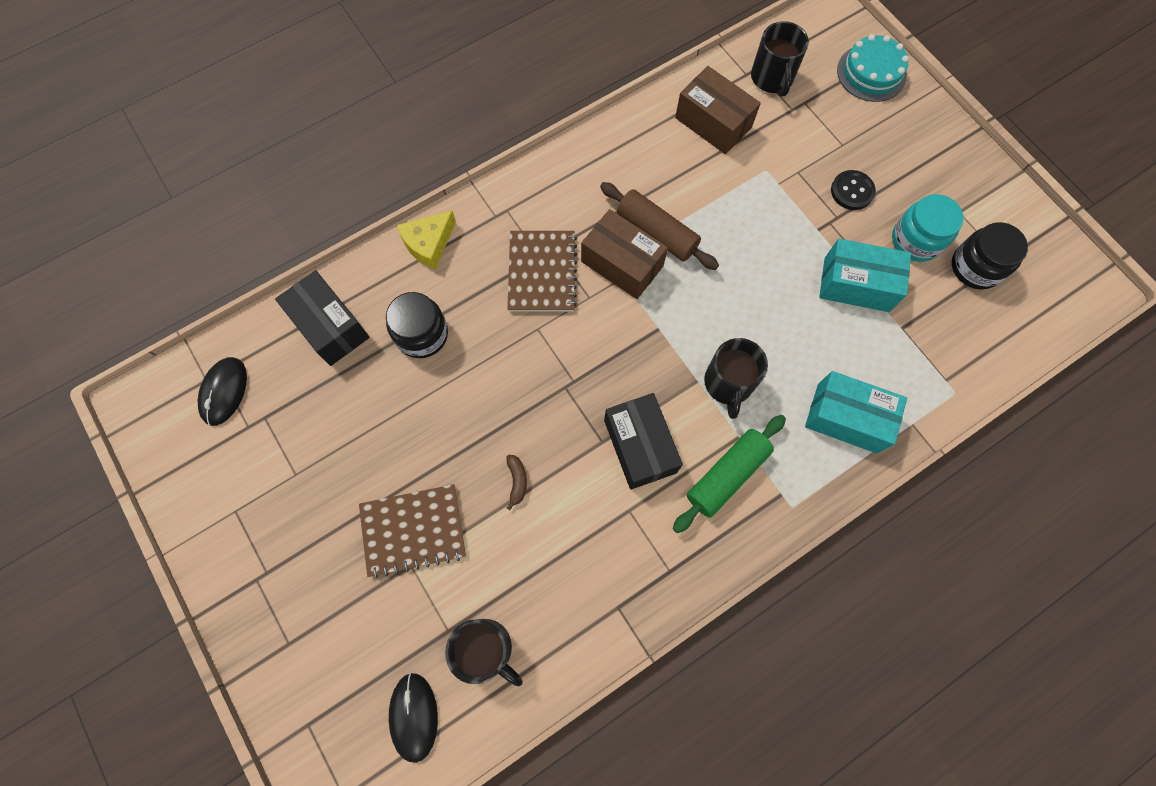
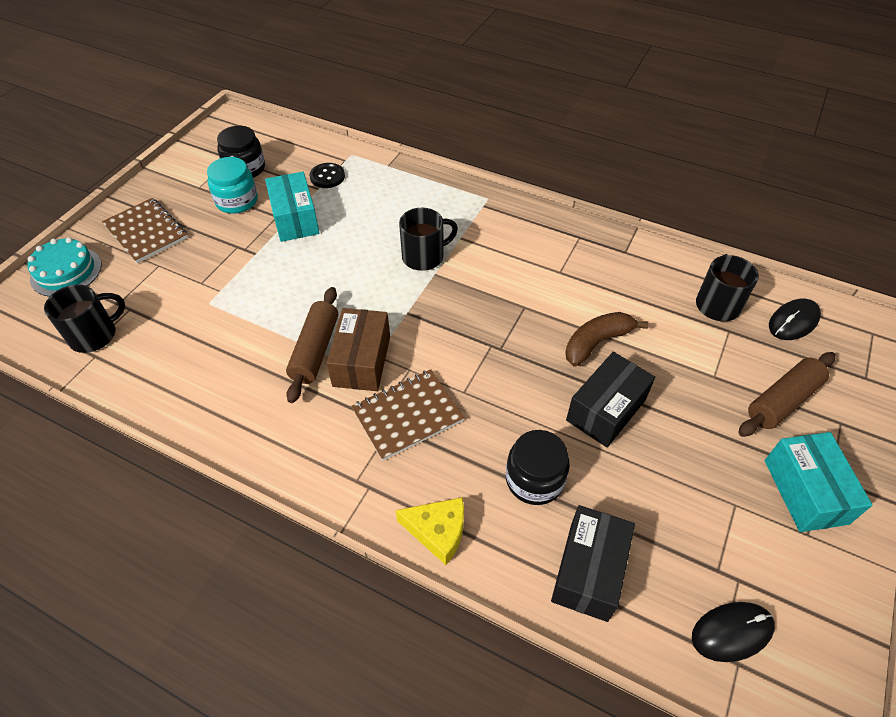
camera: 120 degrees left, 20 degrees down
brown notebook [359,484,466,578] -> brown notebook moved to [102,198,188,263]
brown banana [506,455,527,510] -> brown banana [565,312,648,366], size x1.96
black box [604,393,683,490] -> black box moved to [566,352,655,447]
green rolling pin [673,415,786,533] -> none
brown box [675,66,761,154] -> none
turquoise box [805,371,907,453] -> turquoise box moved to [764,432,872,532]
black button [831,170,876,210] -> black button moved to [309,163,345,188]
none -> brown rolling pin [738,352,836,437]

